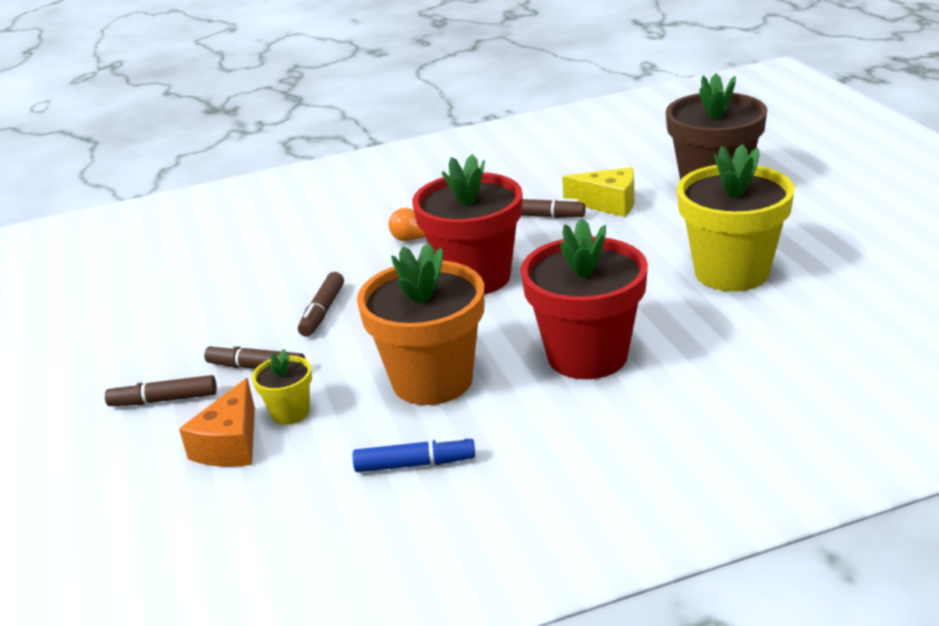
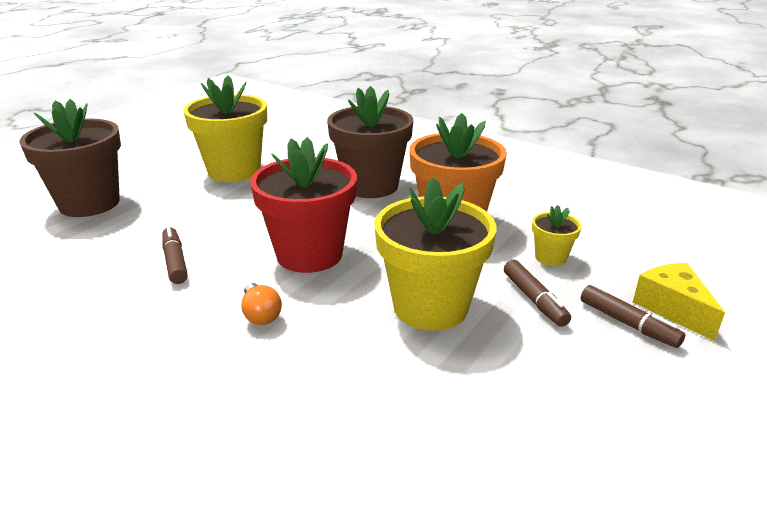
camera: 130 degrees left, 0 degrees up
orange cheese [179,378,255,467] -> none
brown marker [298,272,344,337] -> yellow flower pot [374,177,496,331]
blue marker [352,436,475,472] -> none
red flower pot [521,218,648,379] -> brown flower pot [327,86,413,198]
yellow cheese [562,167,634,217] -> yellow cheese moved to [633,263,725,341]

